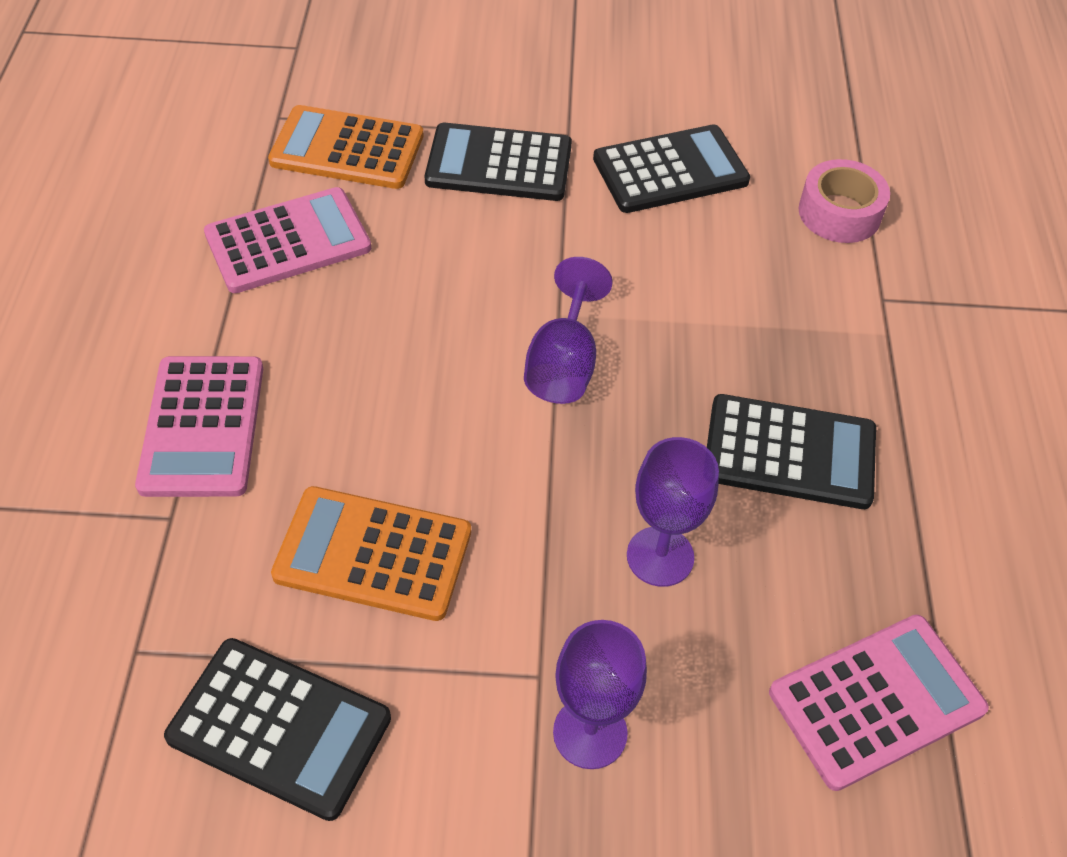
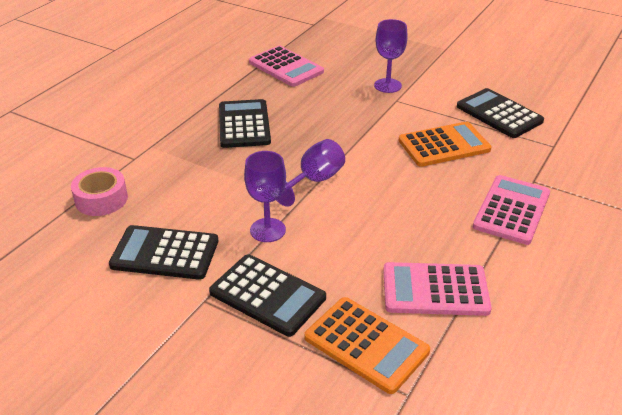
camera: 150 degrees left, 15 degrees down
orange calculator [271,486,471,621] -> orange calculator turned 60 degrees counterclockwise [399,122,492,167]
purple goblet [627,437,719,587] -> purple goblet moved to [244,151,286,242]
black calculator [707,394,876,509] -> black calculator turned 45 degrees clockwise [219,99,271,148]
pink calculator [769,615,989,791] -> pink calculator turned 135 degrees counterclockwise [249,46,324,87]

